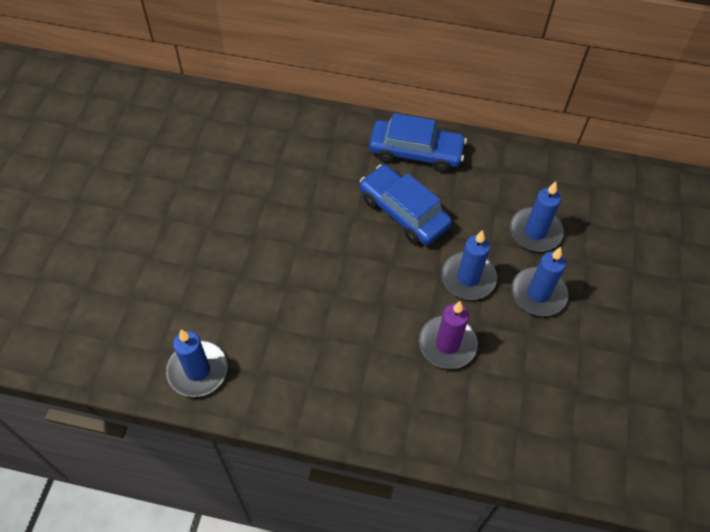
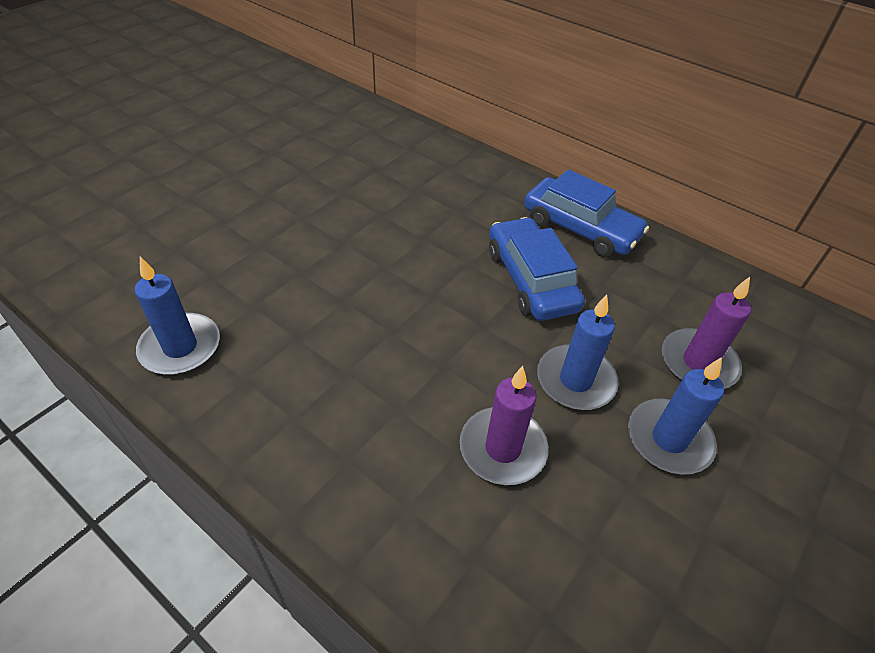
camera: 25 degrees right, 10 degrees down
blue candle [510,181,564,252] -> purple candle [662,277,751,389]

